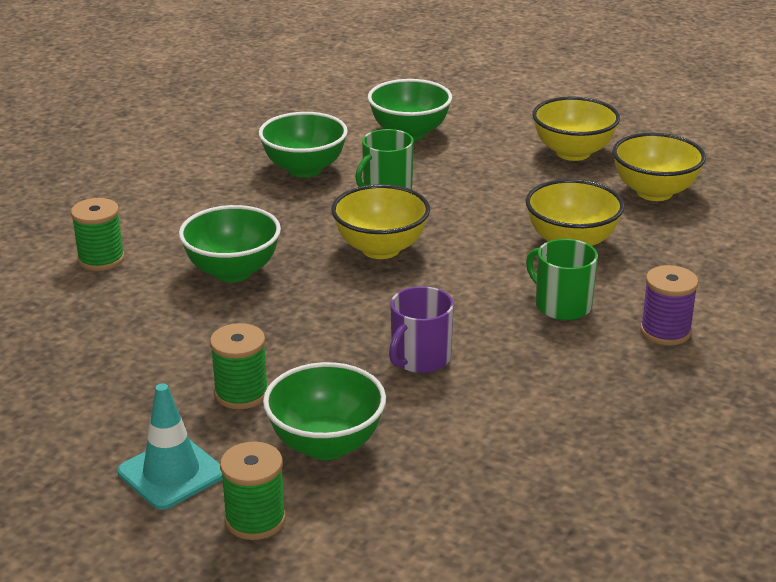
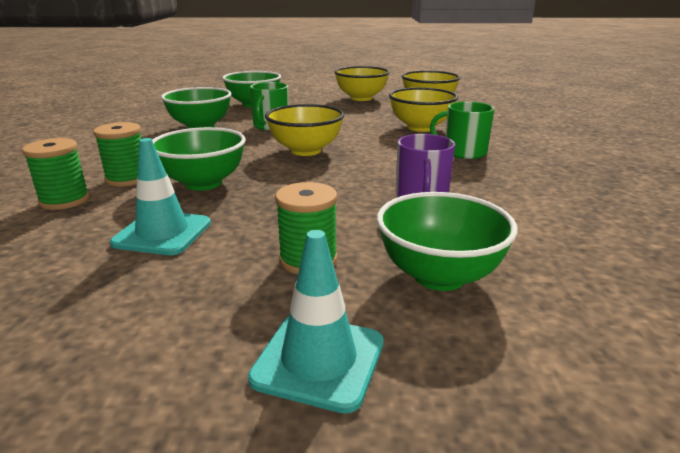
camera: 30 degrees left, 5 degrees down
green spool [220,442,286,540] -> green spool moved to [93,122,141,187]
purple spool [640,265,698,345] -> none
none -> turquoise traffic cone [110,138,211,255]

